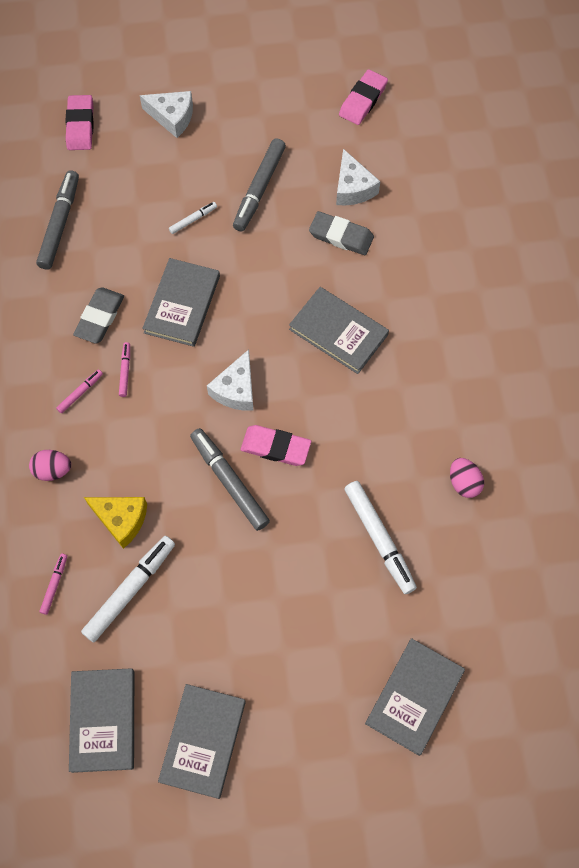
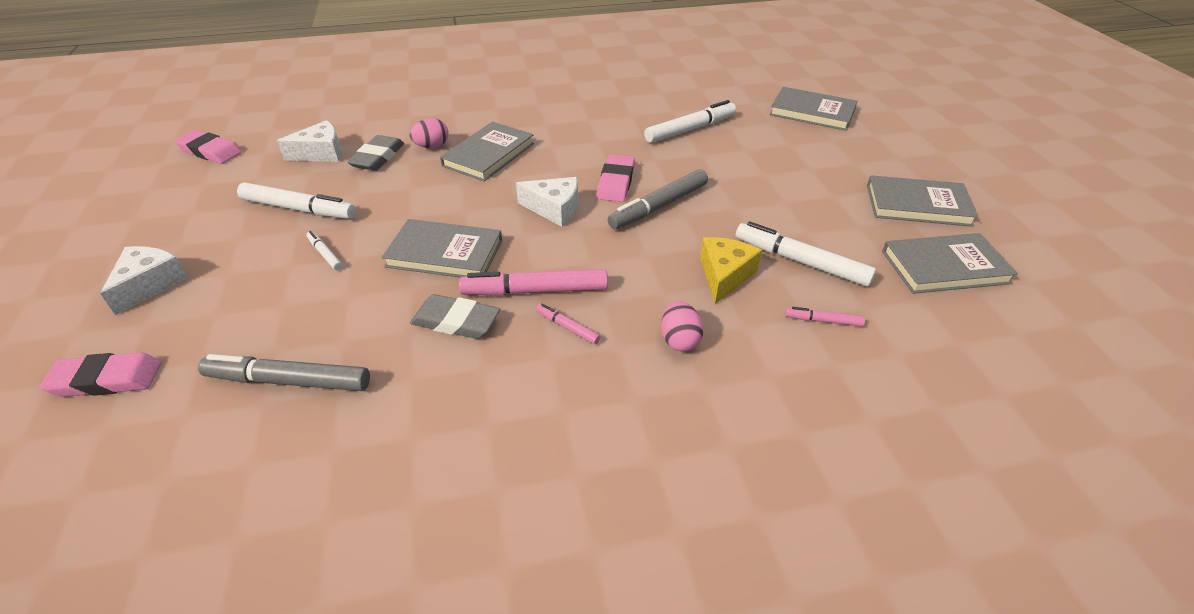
camera: 95 degrees left, 25 degrees down
pink marker [119,342,130,397] -> pink marker [459,269,608,296], size x2.02
grey marker [233,138,286,231] -> white marker [237,183,356,219]
pink egg [450,458,484,498] -> pink egg moved to [409,118,449,148]

